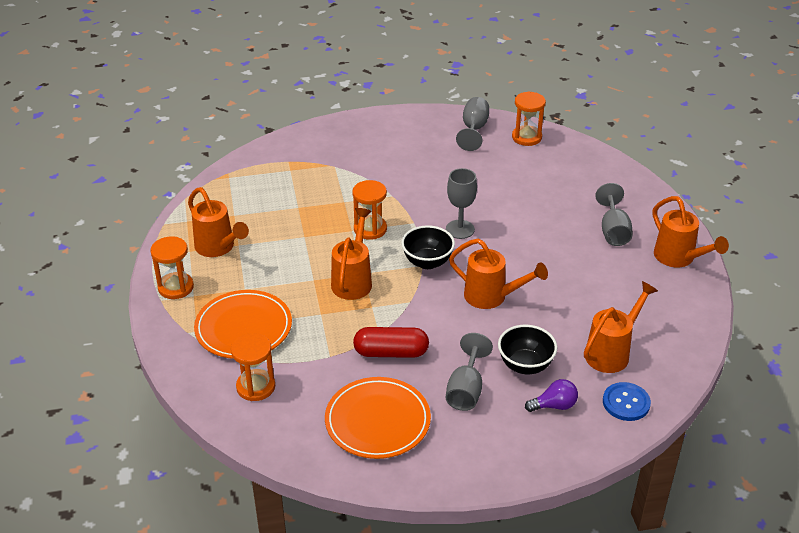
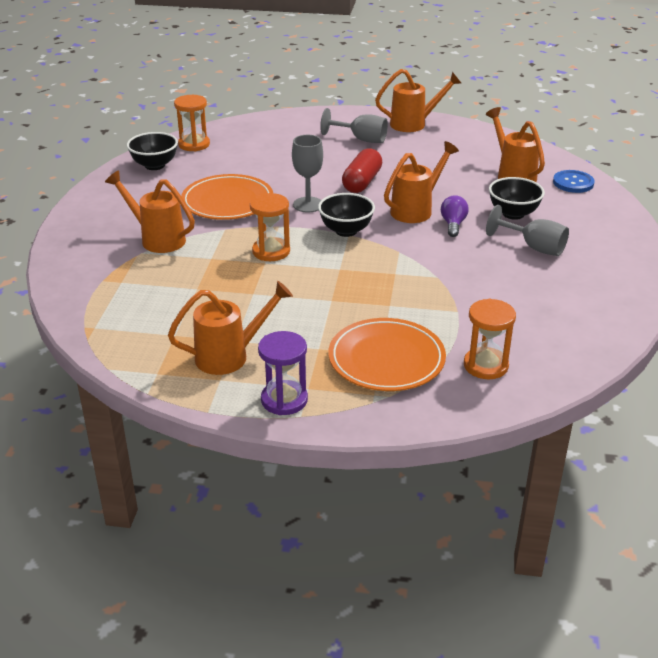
camera: 70 degrees left, 5 degrees down
orange hourglass [150,236,194,299] -> purple hourglass [258,331,308,415]
orange plate [325,377,431,459] -> orange plate moved to [181,174,273,220]
orange watering can [331,208,372,300] -> orange watering can moved to [105,171,195,253]
red capsule [353,327,429,358] -> red capsule moved to [342,148,382,193]
grey goblet [456,97,489,151] -> black bowl [127,132,178,170]
purple light bulb [525,379,578,412] -> purple light bulb moved to [441,195,469,237]

